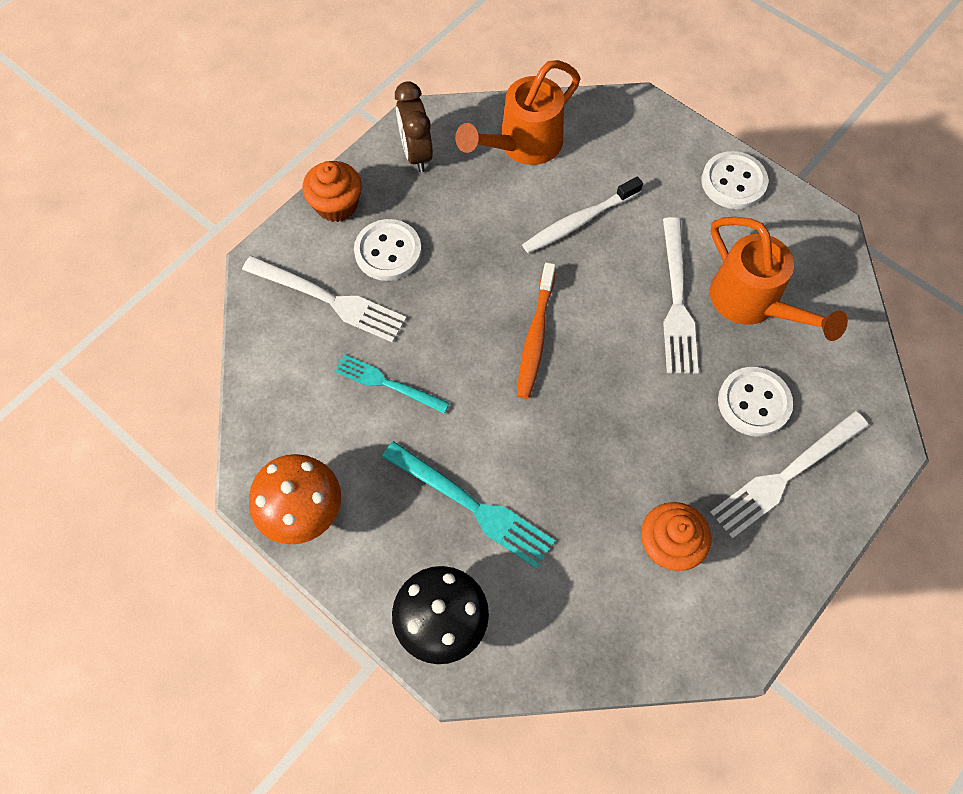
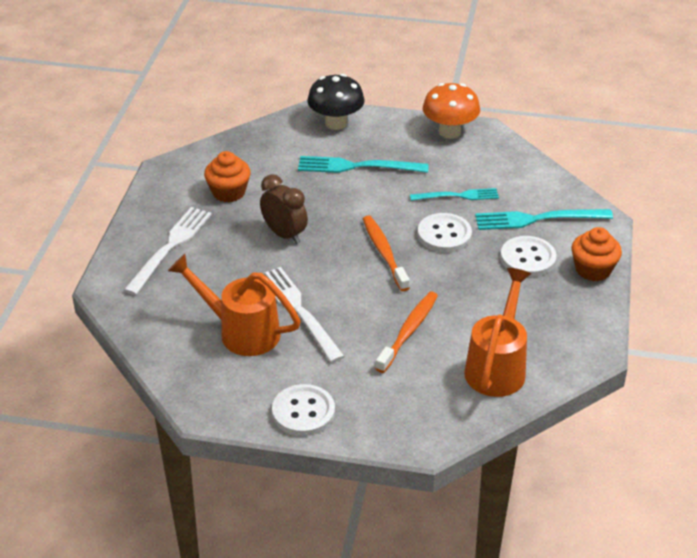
camera: 150 degrees right, 25 degrees down
white fork [242,256,407,343] -> turquoise fork [475,209,613,230]
brown clock [395,81,433,172] -> brown clock moved to [260,174,308,244]
white toothbrush [522,177,643,253] -> orange toothbrush [375,292,438,373]
white button [718,367,793,437] -> white button moved to [417,213,472,253]

